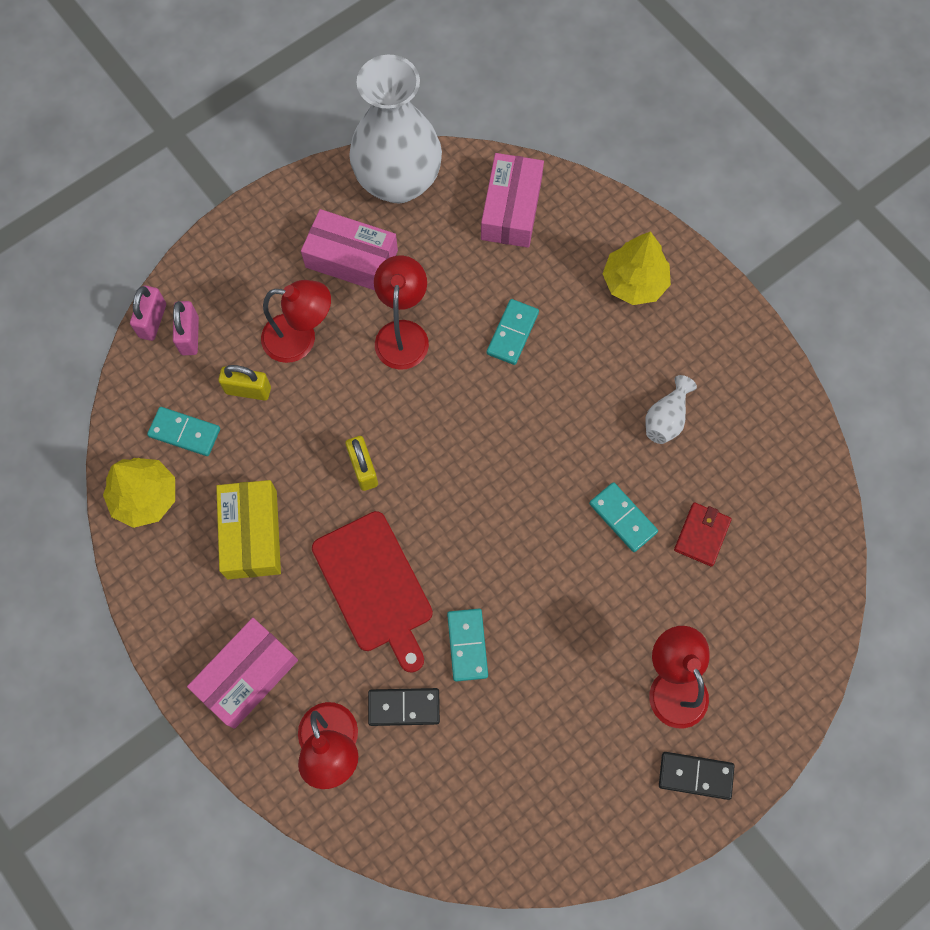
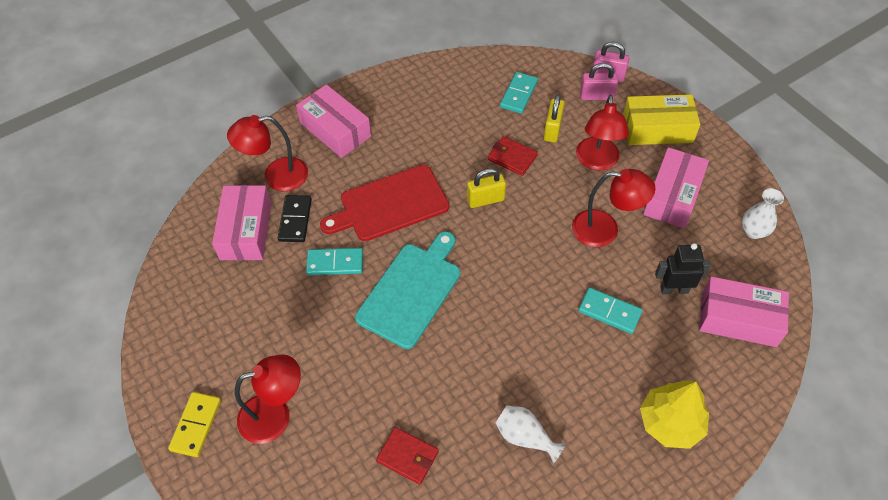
camera: 95 degrees right, 15 degrees down
yellow tree [103,458,175,528] -> none
yellow box [216,480,281,579] -> yellow box moved to [623,94,700,145]
white vase [349,55,442,203] -> white vase [742,188,784,239], size x0.41
turquoise domino [589,482,658,552] -> none
black domino [659,752,735,800] -> yellow domino [168,392,221,457]
none -> pink box [212,185,271,260]
none -> turquoise cutting board [355,231,460,349]
none -> red wallet [488,136,538,176]
none -> black robot [655,243,711,294]

